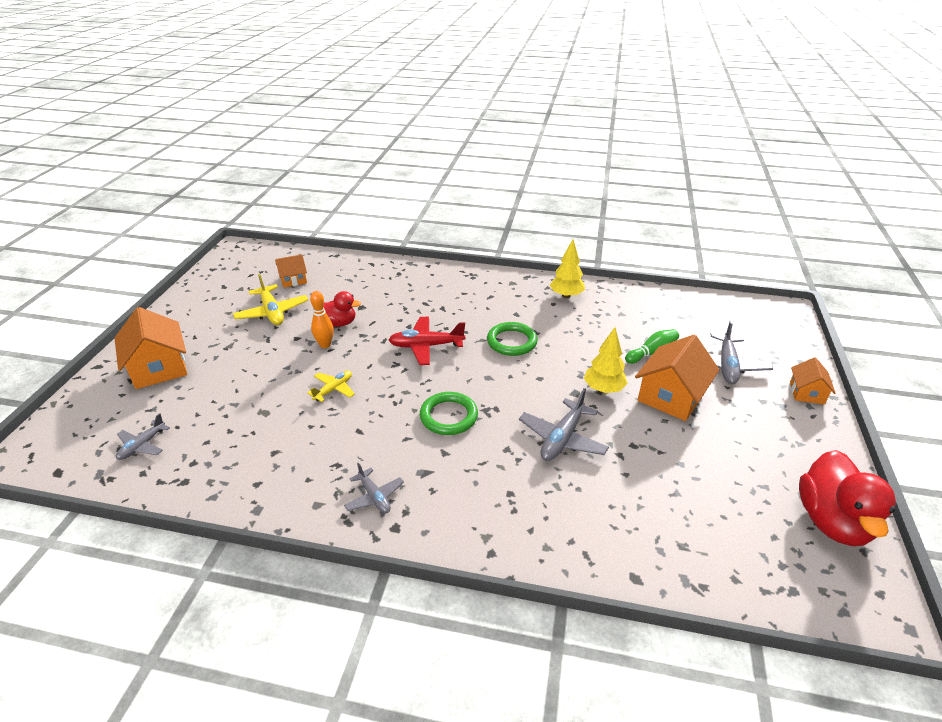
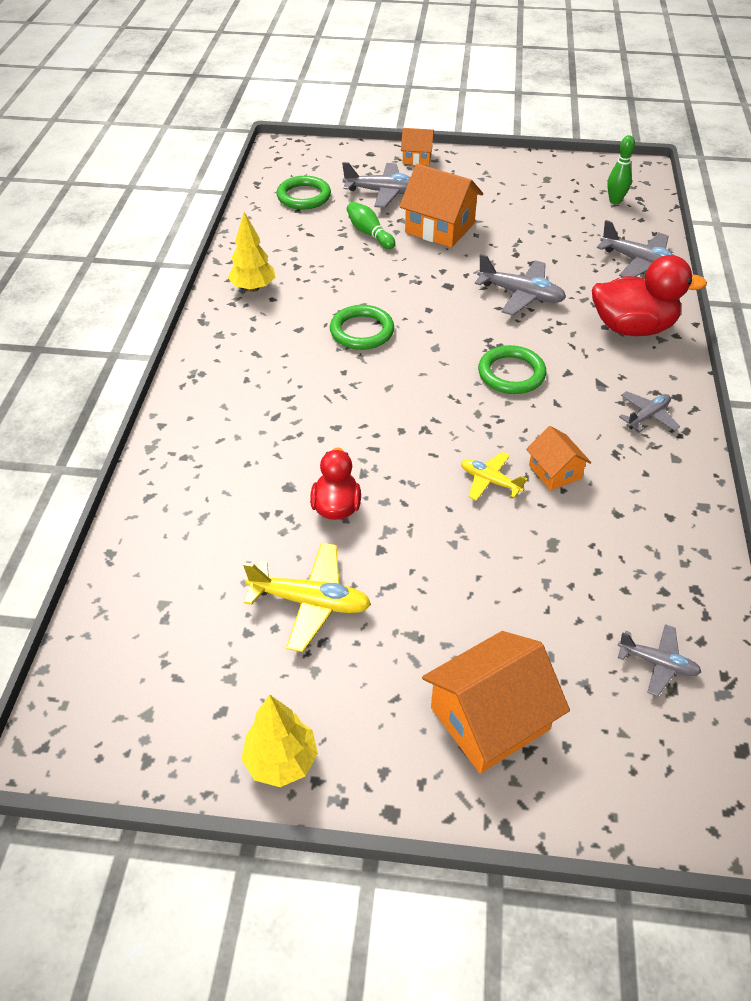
camera: 95 degrees left, 10 degrees up
yellow plane [233,274,308,325] -> yellow plane turned 45 degrees clockwise [243,542,371,652]
orange house [275,254,307,288] -> orange house moved to [526,426,591,491]
orange bowling pin [310,291,334,348] -> none
red plane [389,317,465,365] -> none
yellow tree [584,327,628,393] -> yellow tree moved to [241,694,318,787]
red duck [799,450,896,546] -> red duck moved to [592,255,707,336]
none -> green ring [276,176,331,210]
none -> grey plane [597,220,674,277]
none -> green bowling pin [607,135,635,204]

